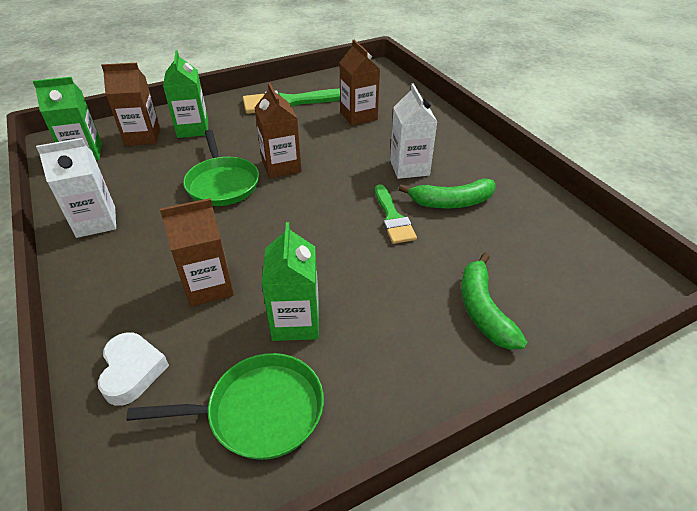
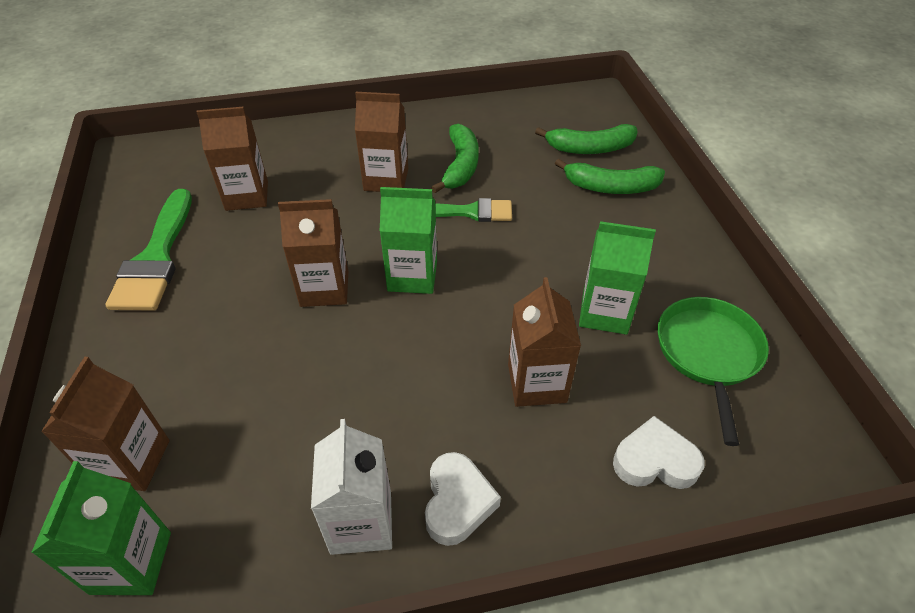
camera: 75 degrees left, 5 degrees up
green carton [163,50,208,138] -> green carton moved to [380,187,437,294]
green pan [183,130,259,206] -> none
white carton [390,83,437,179] -> brown carton [355,92,408,192]
none -> white heart [425,452,501,546]
none -> green banana [535,124,638,154]

